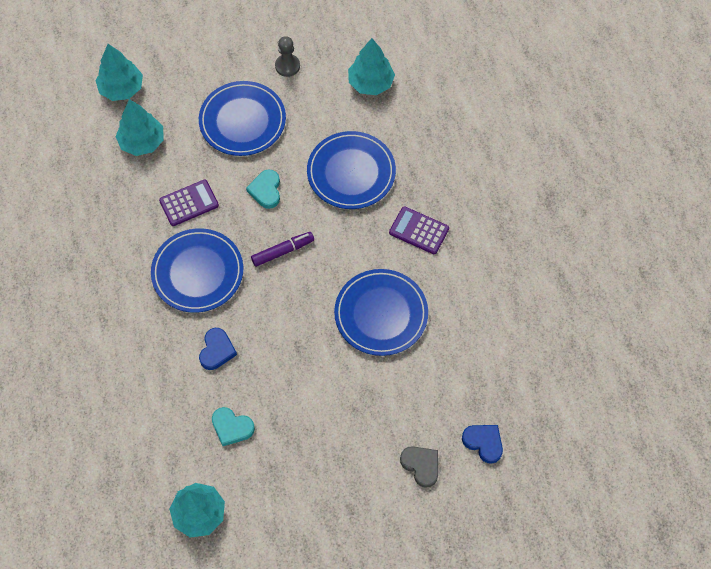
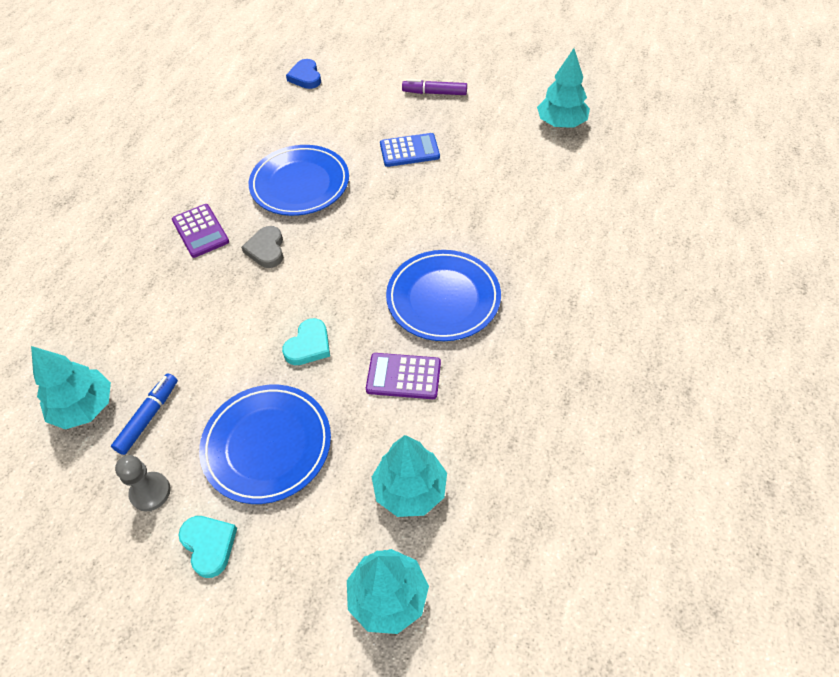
camera: 145 degrees left, 10 degrees down
blue heart [199,328,237,370] -> none
turquoise heart [212,407,255,446] -> turquoise heart moved to [179,516,237,578]
purple marker [251,232,314,267] -> purple marker moved to [402,79,467,95]
blue plate [307,131,396,209] -> none
grey heart [400,446,438,488] -> grey heart moved to [241,226,283,268]
none -> blue marker [111,373,178,455]
none -> blue calculator [380,133,440,167]

